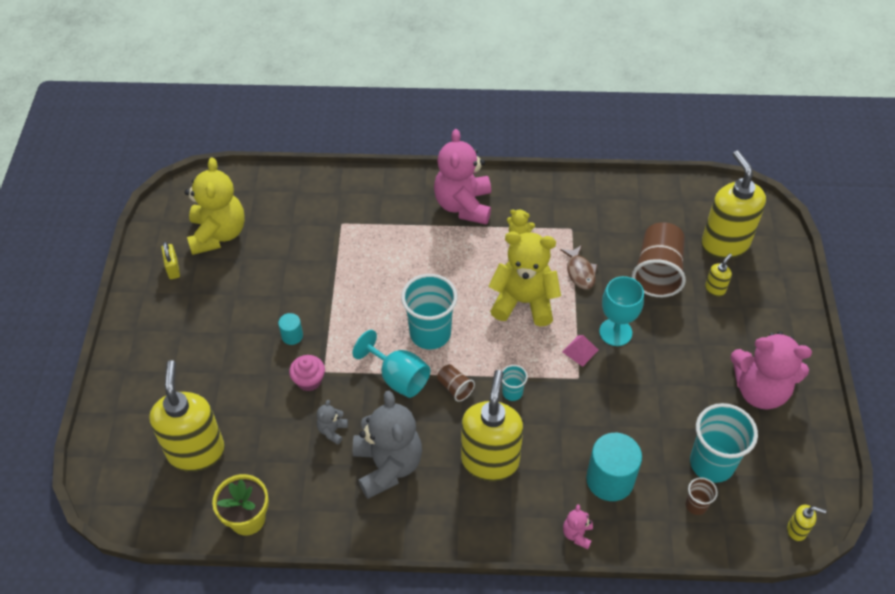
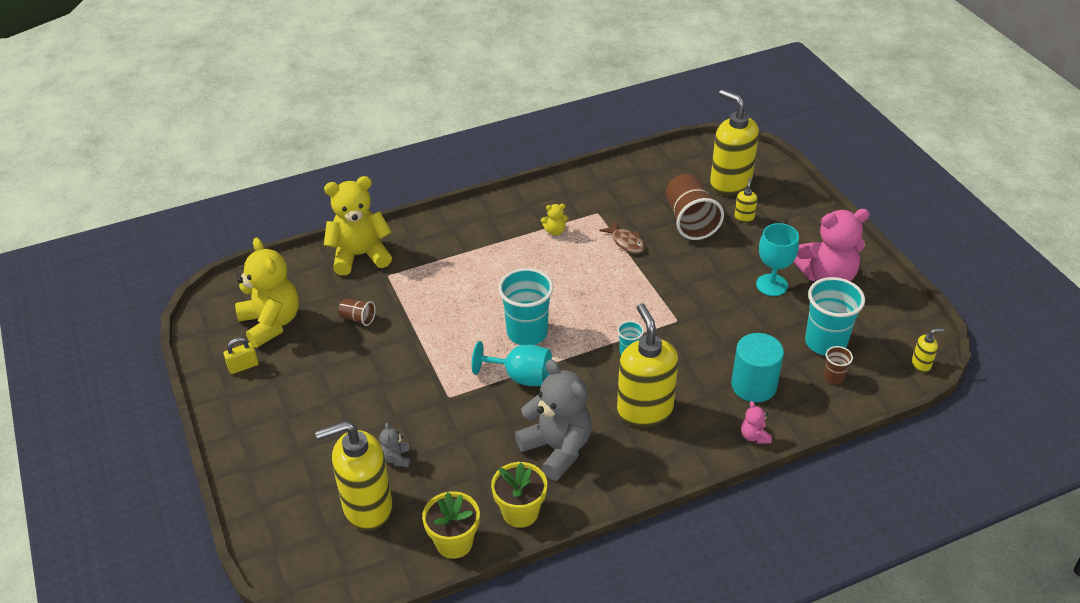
camera: 25 degrees left, 10 degrees down
yellow soap dispenser [149,360,225,472] -> yellow soap dispenser turned 75 degrees counterclockwise [315,421,393,531]
yellow padlock [161,242,180,279] -> yellow padlock turned 75 degrees counterclockwise [224,337,259,374]
turquoise cylinder [278,313,303,345] -> none
pink cupcake [289,355,325,391] -> none
grey teddy bear [317,400,348,445] -> grey teddy bear moved to [379,423,410,467]
pink teddy bear [434,129,491,224] -> none
brown cup [437,364,475,402] -> brown cup moved to [338,298,376,326]
yellow teddy bear [489,232,561,326] -> yellow teddy bear moved to [324,176,392,275]
pink pyramid [562,335,599,367] -> none
turquoise goblet [599,276,644,346] -> turquoise goblet moved to [756,223,799,296]
none -> yellow flower pot [491,462,547,528]

